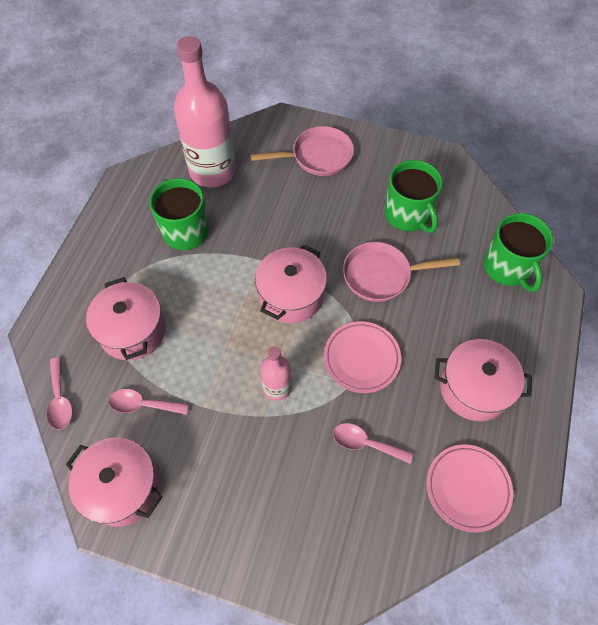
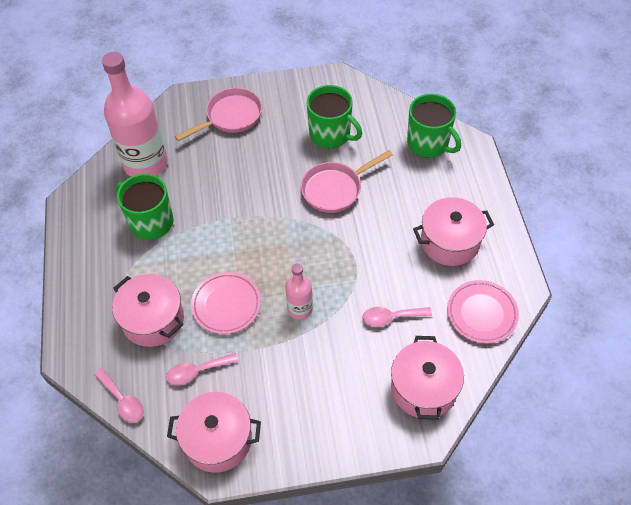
camera: 25 degrees left, 5 degrees down
pink pot [255,244,327,324] -> pink pot moved to [391,336,464,420]
pink plate [324,321,401,393] -> pink plate moved to [191,272,261,334]

